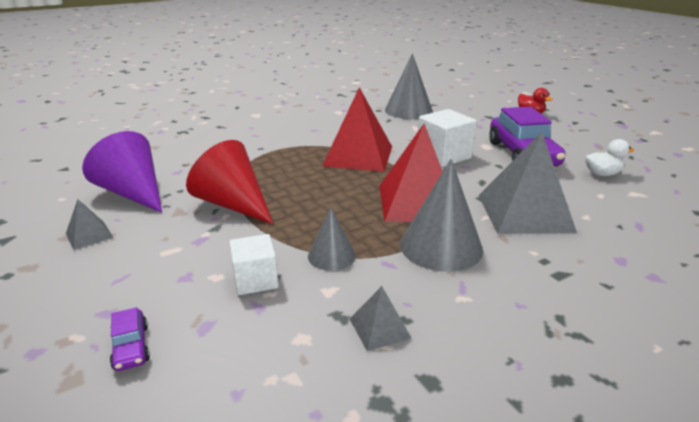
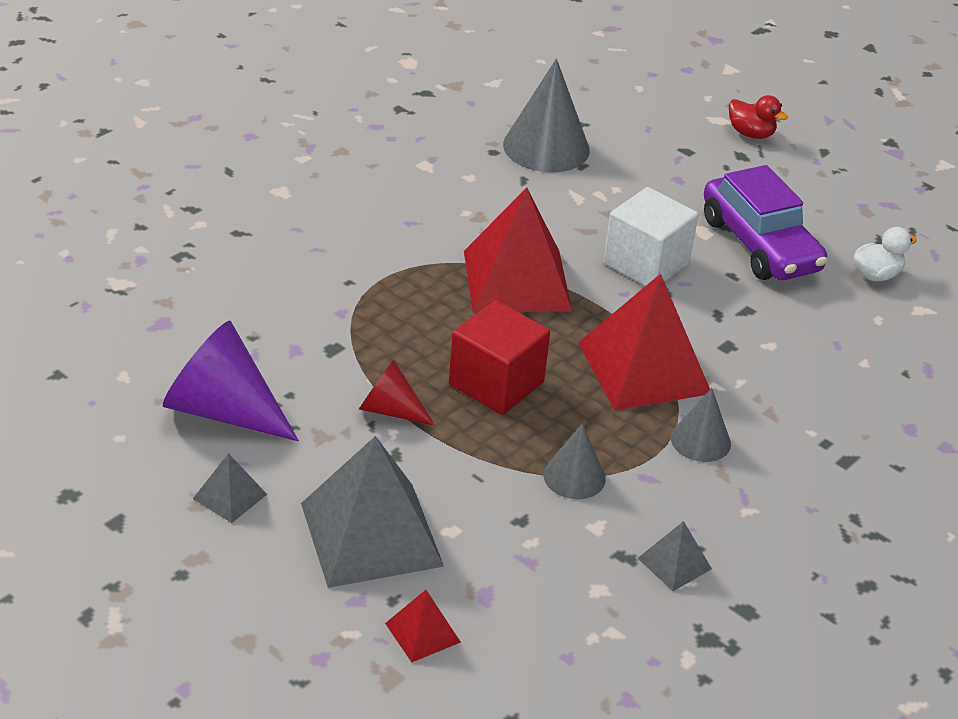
camera: 20 degrees left, 10 degrees up
purple car [110,307,150,371] -> red pyramid [385,590,461,662]
red cone [186,140,273,224] -> red cone [359,360,435,426], size x0.57
white cube [229,234,279,295] -> none
grey cone [400,159,483,272] -> grey cone [671,388,731,462], size x0.57
grey pyramid [478,132,577,234] -> grey pyramid moved to [301,436,444,588]
none -> red cube [449,300,550,415]

